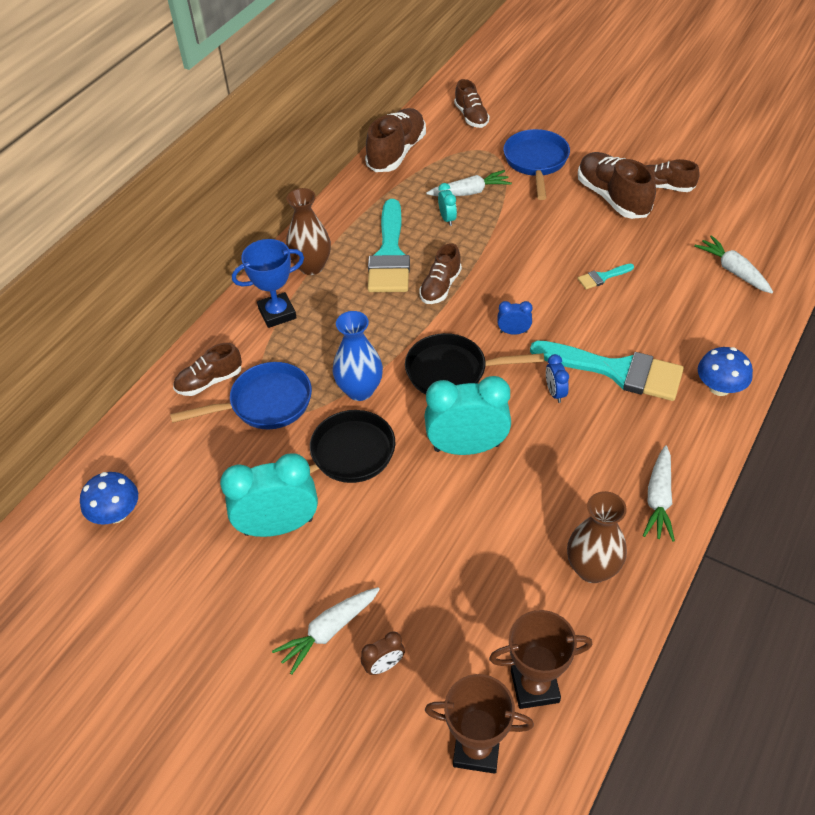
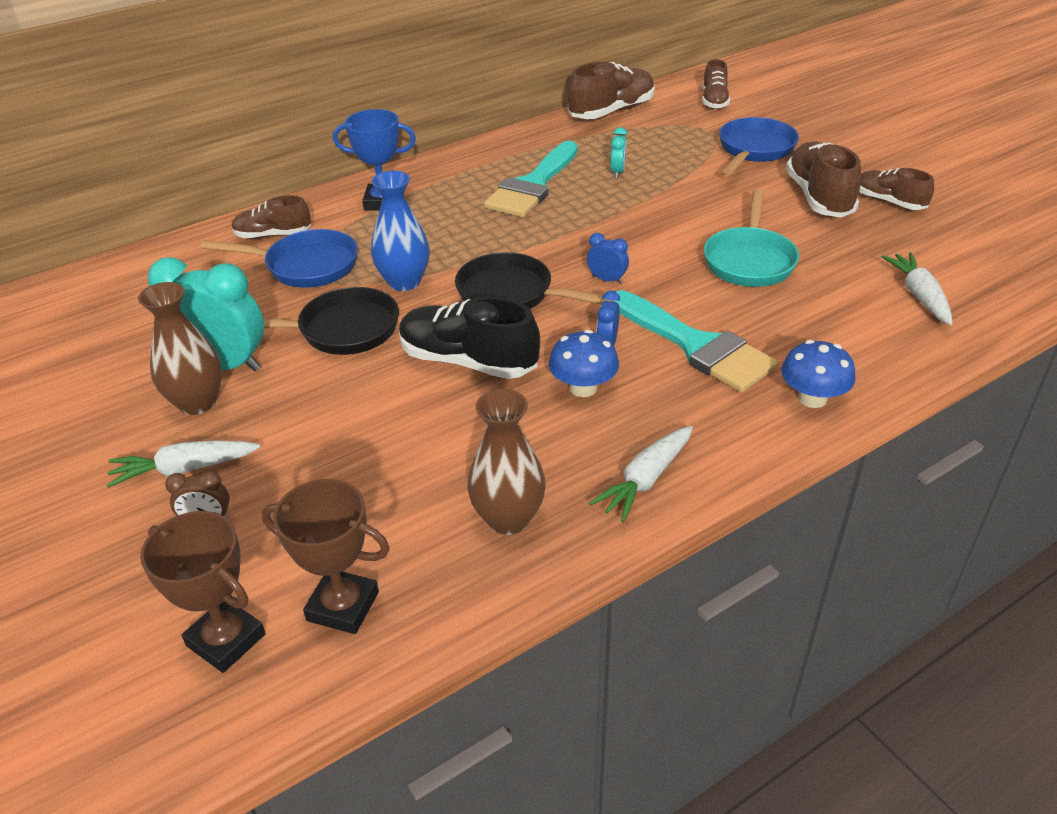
camera: 25 degrees right, 10 degrees down
blue mushroom [80,472,138,525] -> blue mushroom moved to [549,330,619,397]
brown vase [286,188,331,275] -> brown vase moved to [138,282,222,415]
brown shoe [419,243,462,304] -> none
turquoise clock [424,376,511,455] -> black shoe [399,296,540,379]
white carrot [426,170,512,196] -> none
turquoise brush [577,264,634,289] -> turquoise pan [704,189,799,287]

